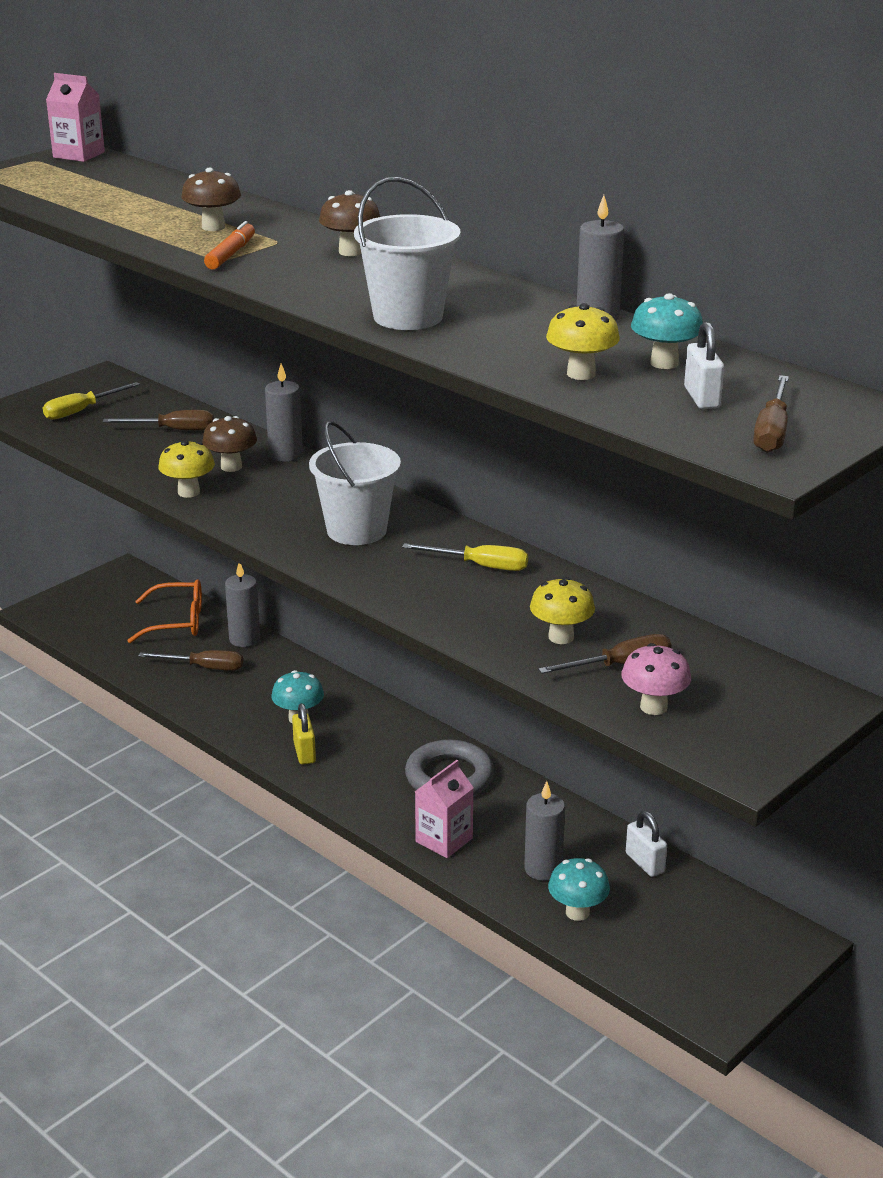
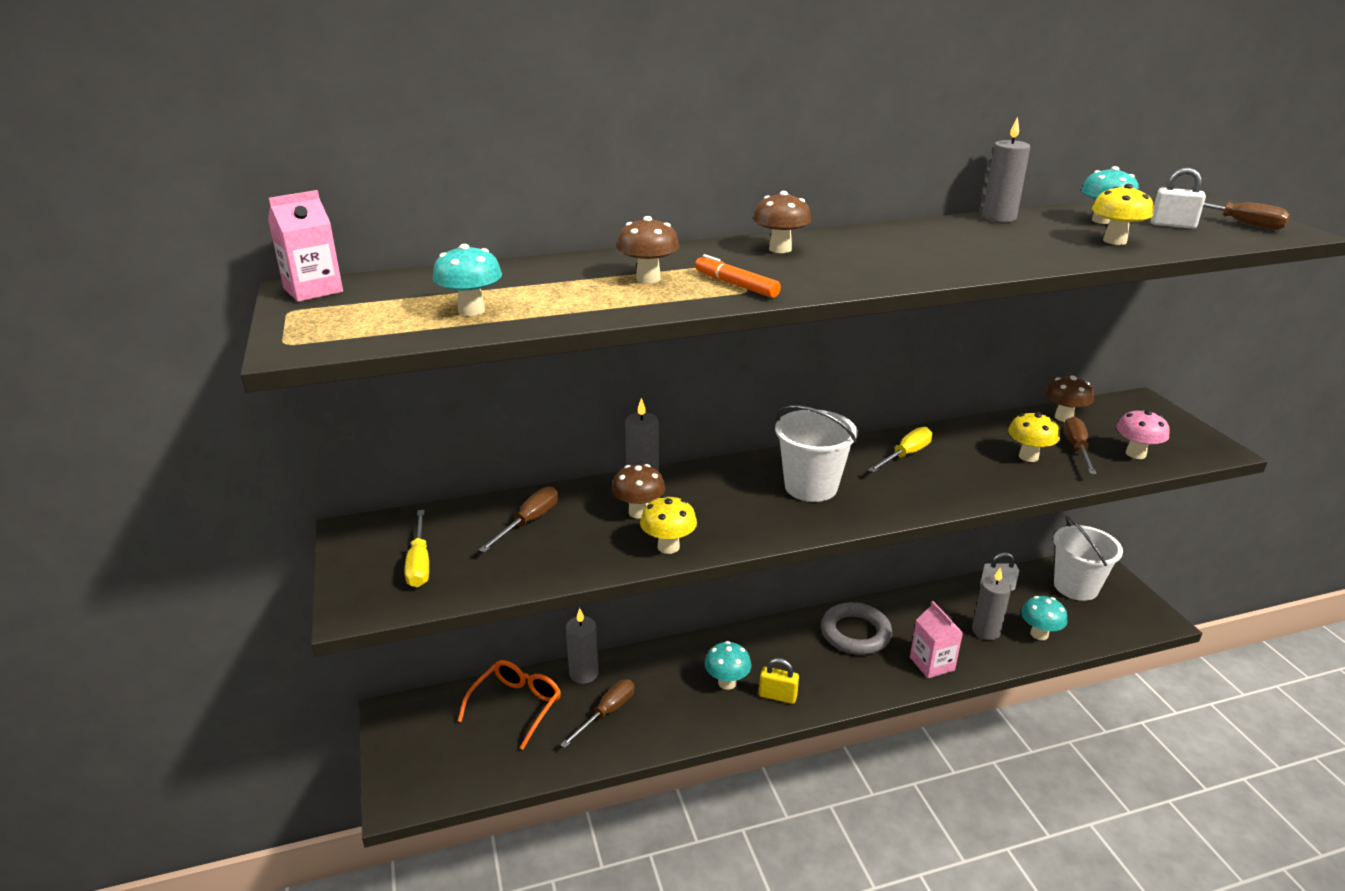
camera: 60 degrees left, 0 degrees up
white bucket [354,177,461,330] -> white bucket moved to [1053,516,1123,601]
none -> turquoise mushroom [433,244,502,316]
none -> brown mushroom [1045,375,1094,422]

